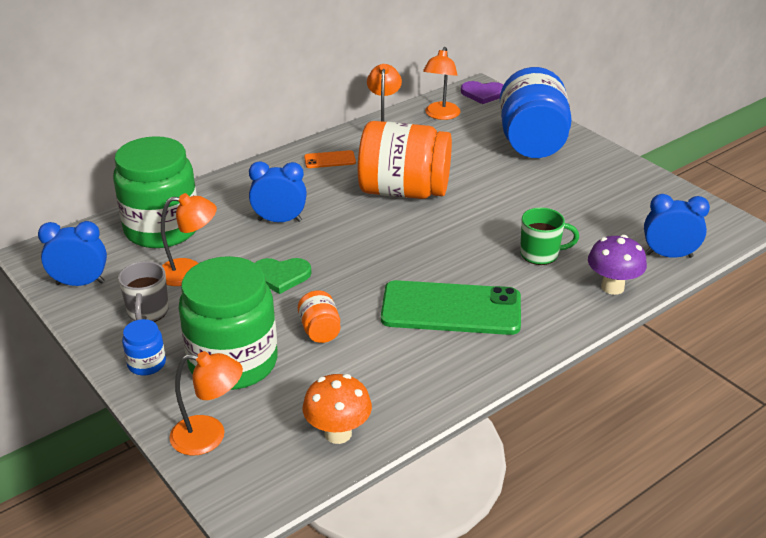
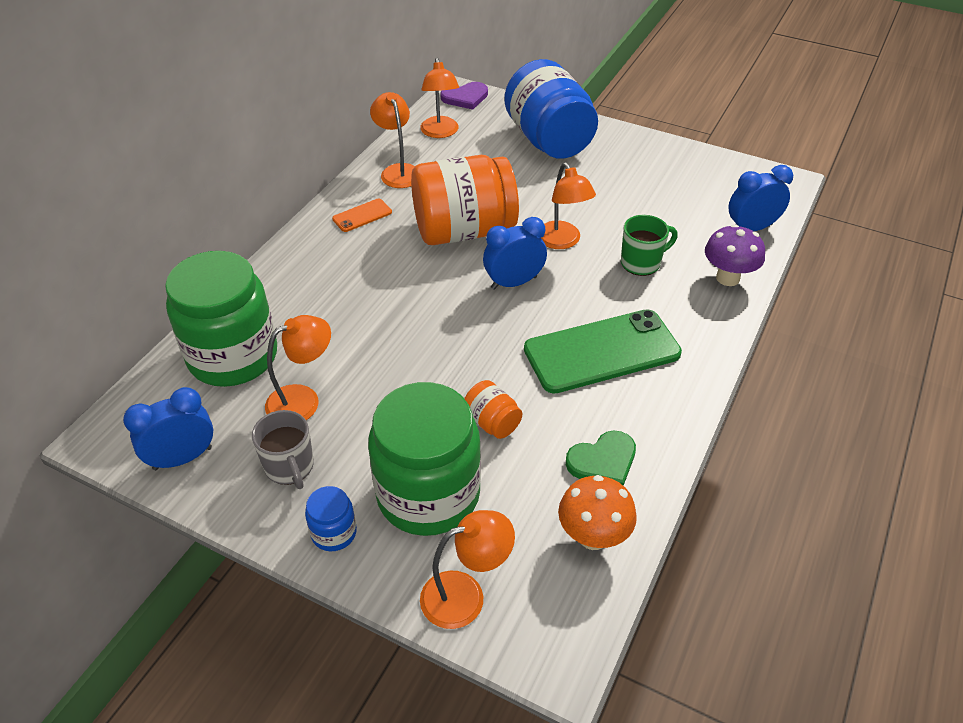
camera: 25 degrees left, 10 degrees up
blue clock [249,161,307,222] -> blue clock moved to [483,217,547,290]
green heart [255,258,311,294] -> green heart moved to [566,430,636,486]
none -> orange lamp [541,162,596,249]

